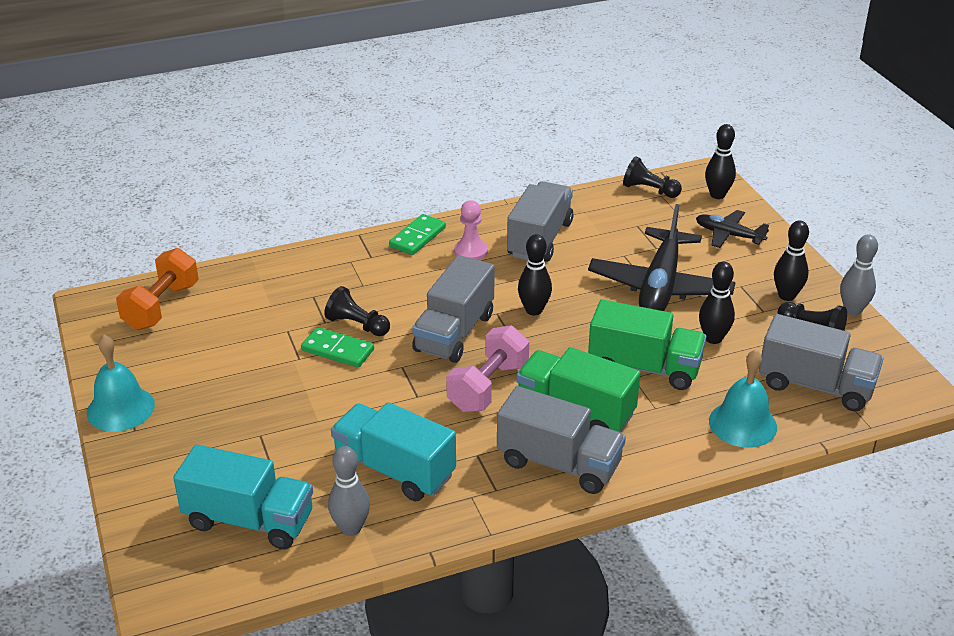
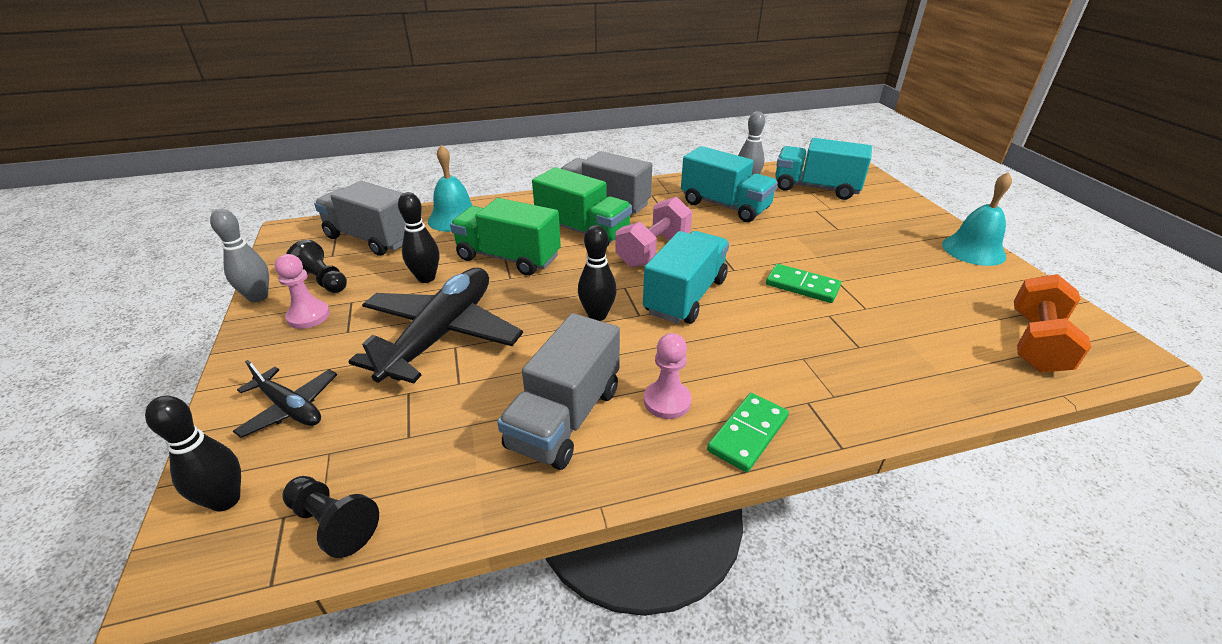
camera: 175 degrees left, 0 degrees up
black pawn [324,286,390,336] -> none
grey truck [412,255,495,363] -> turquoise truck [643,231,729,324]
black bowling pin [774,221,809,301] -> pink pawn [274,254,330,329]

